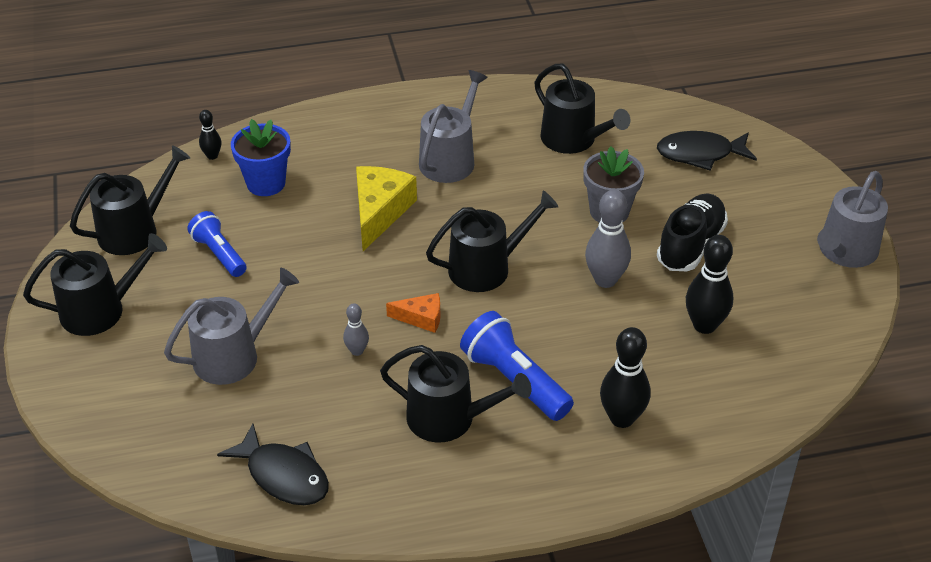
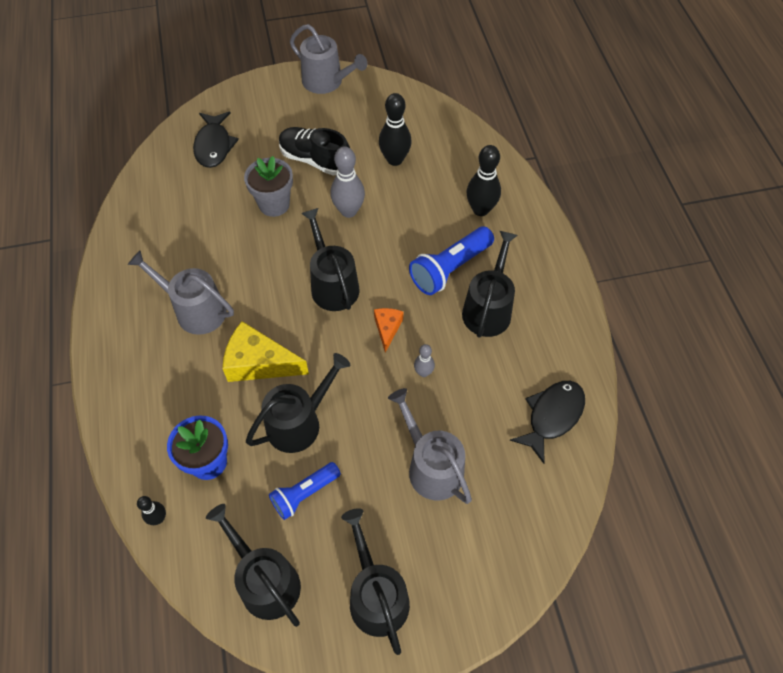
camera: 90 degrees left, 15 degrees up
black watering can [534,63,631,154] -> black watering can moved to [246,353,350,453]

